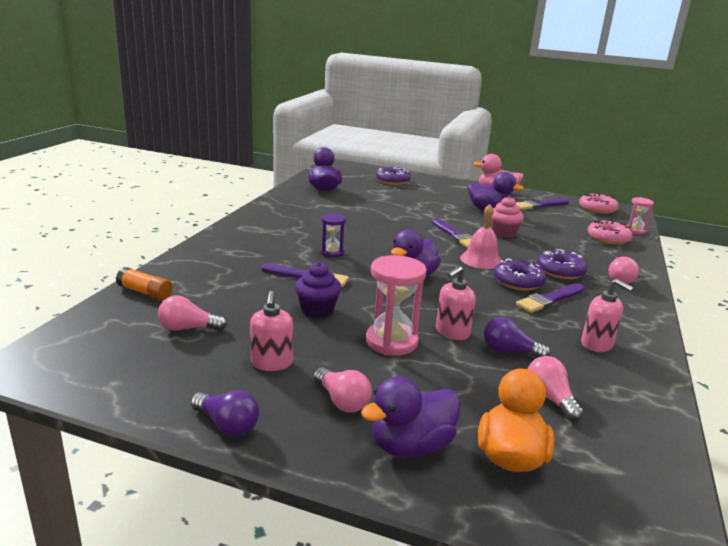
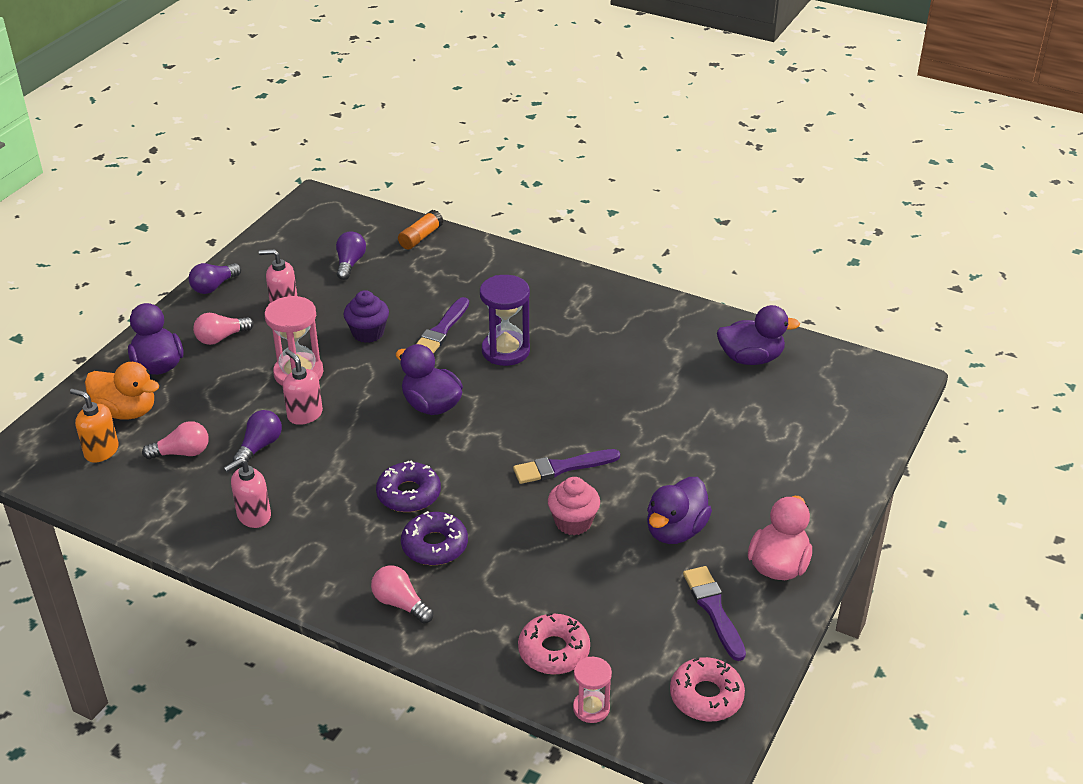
camera: 100 degrees right, 15 degrees up
pink light bulb [158,295,227,331] -> purple light bulb [336,231,366,280]
purple hourglass [320,213,346,258] -> purple hourglass [480,275,530,366], size x1.70
purple donut [376,167,411,185] -> none
pink bell [460,204,501,269] -> none
purple brush [516,283,584,313] -> none
none -> orange soap dispenser [70,388,119,463]

